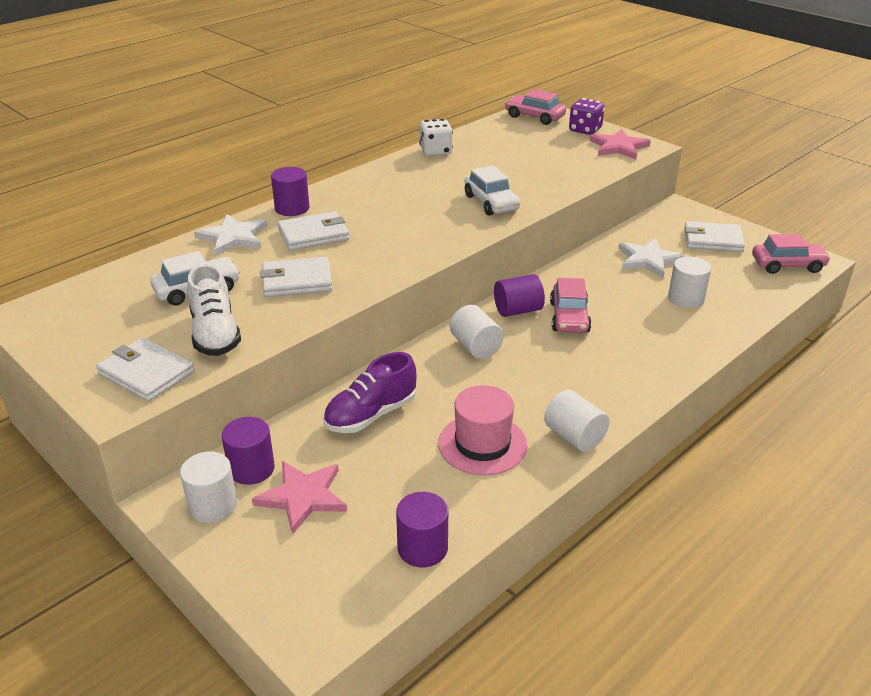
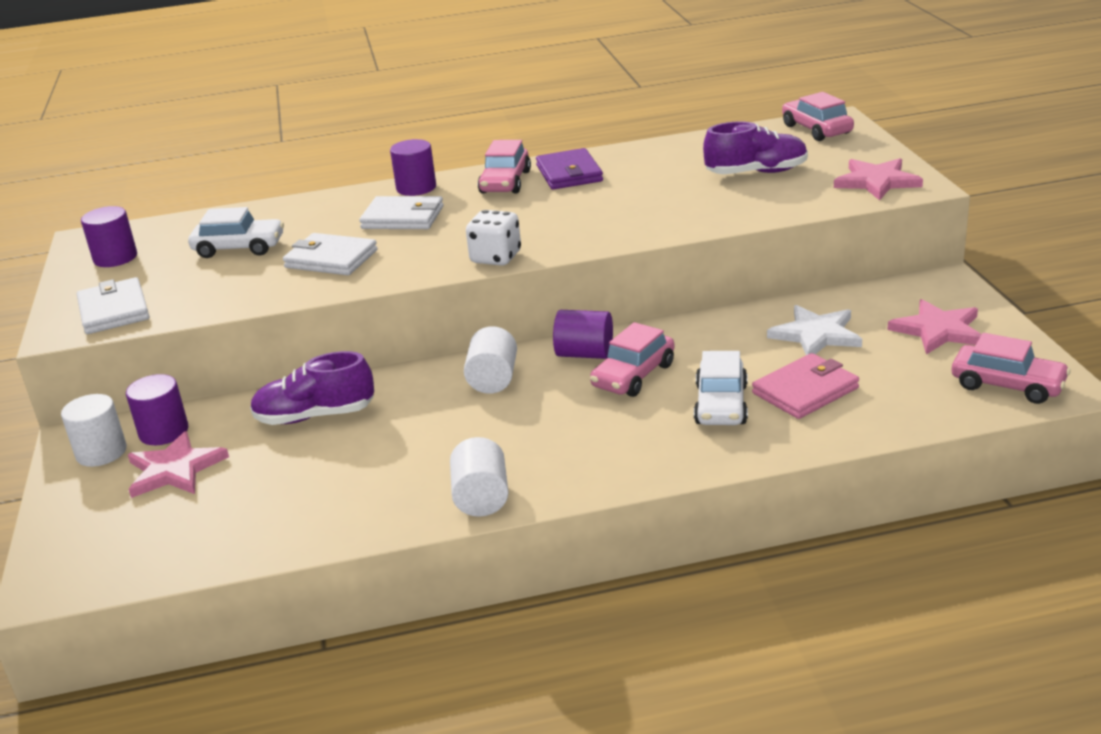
camera: 35 degrees right, 5 degrees down
white shoe [187,264,241,356] -> none
white star [194,214,267,256] -> none
purple cylinder [396,492,448,567] -> purple cylinder moved to [81,206,137,267]
white dice [419,119,453,156] -> white dice moved to [466,210,521,266]
pink hat [438,385,527,475] -> none
white car [465,165,520,216] -> white car moved to [694,351,748,425]
purple dice [569,98,605,135] -> none
white cylinder [668,256,711,308] -> pink wallet [752,353,859,419]
white wallet [684,221,745,252] -> pink star [887,299,982,354]
none -> pink car [478,140,531,193]
none -> purple wallet [536,148,603,190]
none -> purple shoe [703,122,808,174]

